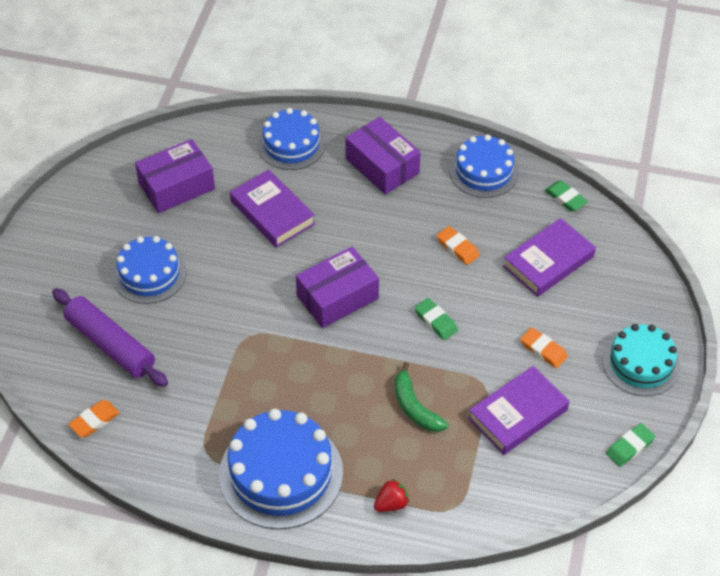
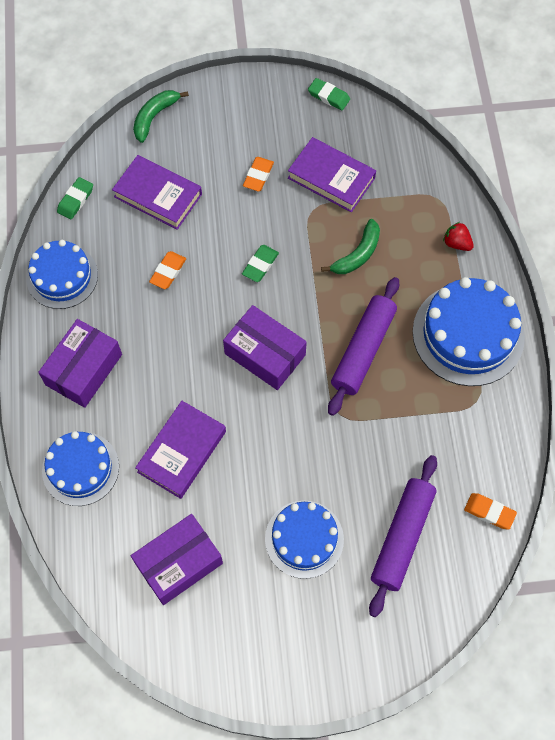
camera: 110 degrees left, 15 degrees up
purple box [135,139,215,213] -> purple box turned 75 degrees counterclockwise [131,514,223,605]
turquoise cake [603,324,680,396] -> none
none -> green banana [133,90,189,143]
none -> purple rolling pin [328,277,399,416]

